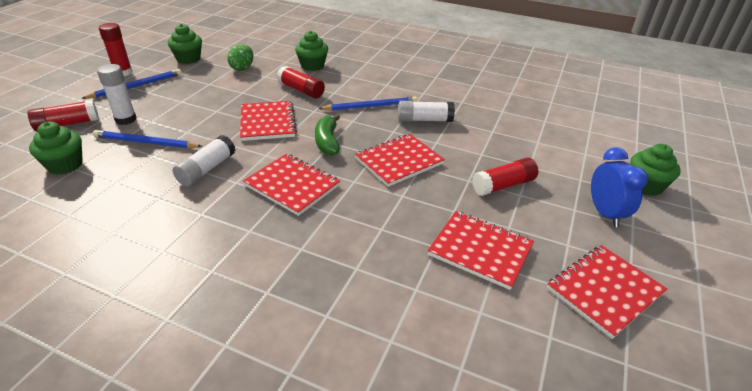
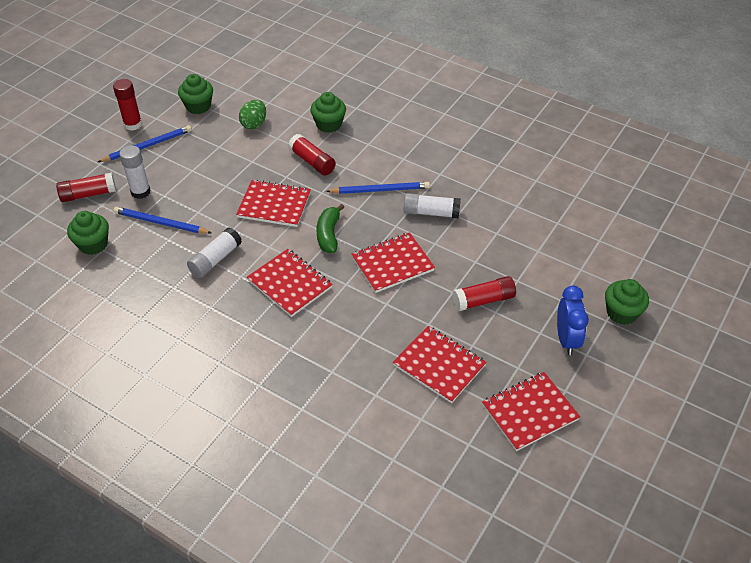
camera: 10 degrees right, 10 degrees up
red notebook [240,101,297,141] -> red notebook turned 75 degrees counterclockwise [236,180,311,227]

